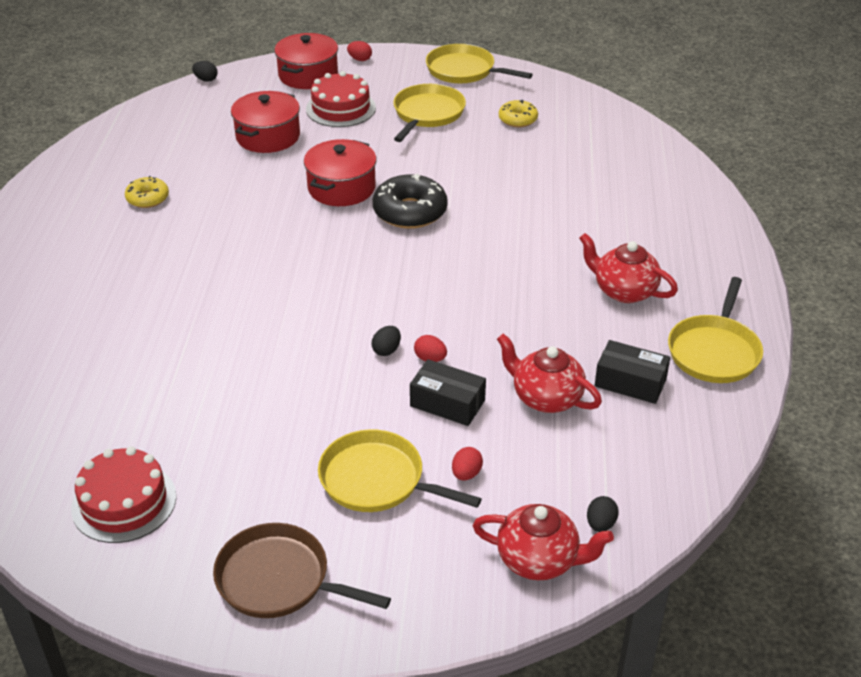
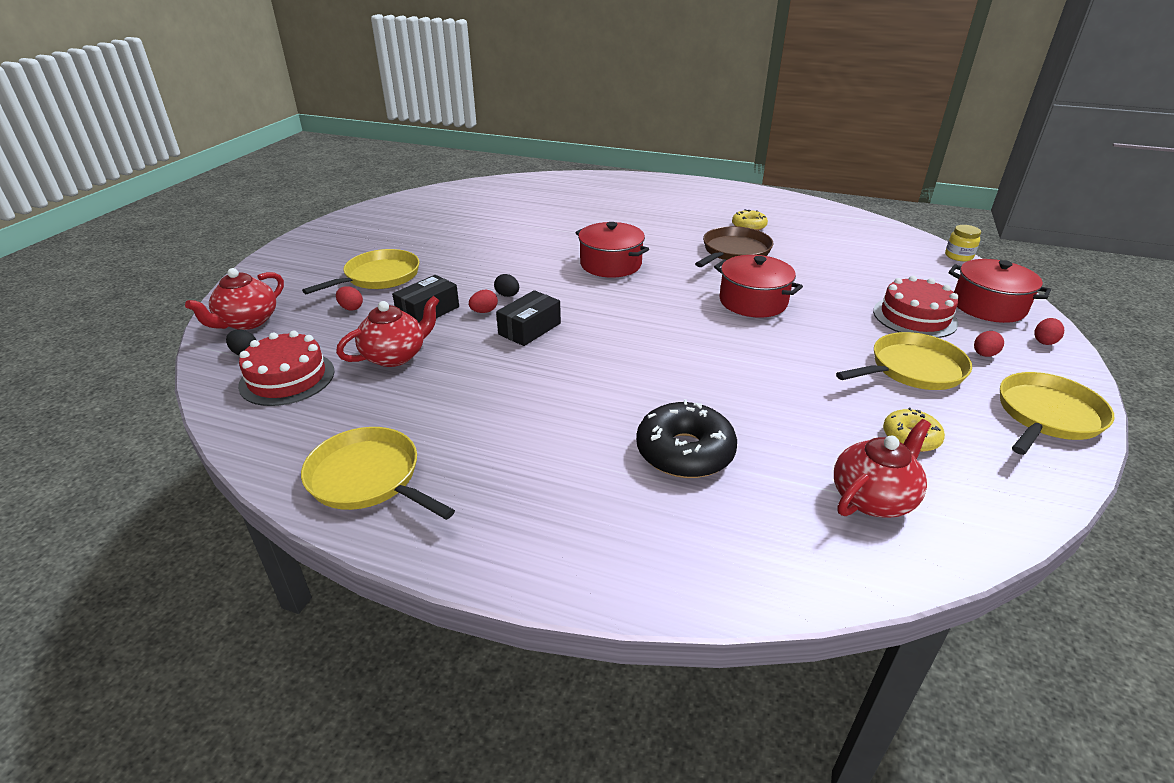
camera: 105 degrees right, 5 degrees down
red cake [71,447,176,543] -> red cake moved to [238,330,335,406]
black egg [192,61,218,82] -> yellow jar [945,225,981,261]
brown pan [213,523,391,618] -> brown pan moved to [695,226,773,267]
red pot [231,91,300,153] -> red pot moved to [575,222,649,278]
black donut [373,173,448,229] -> black donut moved to [636,399,737,478]
yellow pan [393,84,466,142] -> yellow pan turned 60 degrees counterclockwise [836,332,972,390]
red teapot [579,233,678,303] -> red teapot moved to [834,419,931,518]
black box [595,340,670,404] -> black box moved to [496,290,561,346]
none -> red egg [974,331,1004,357]

